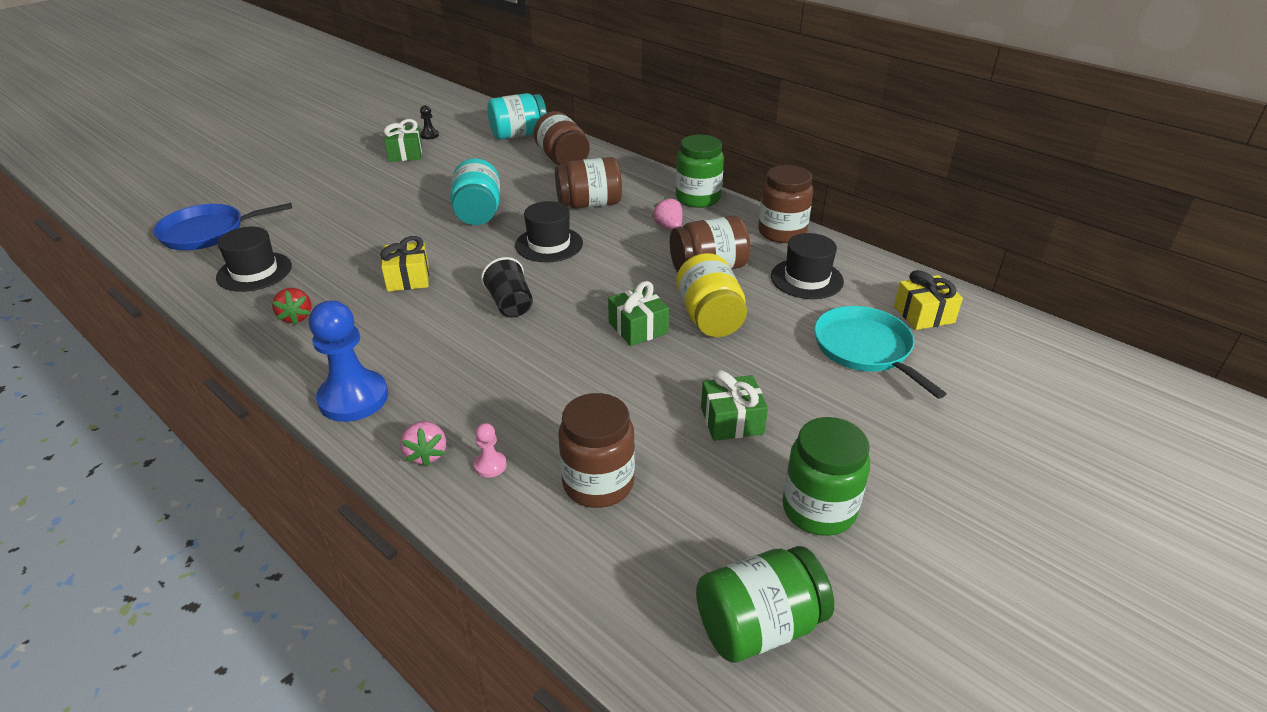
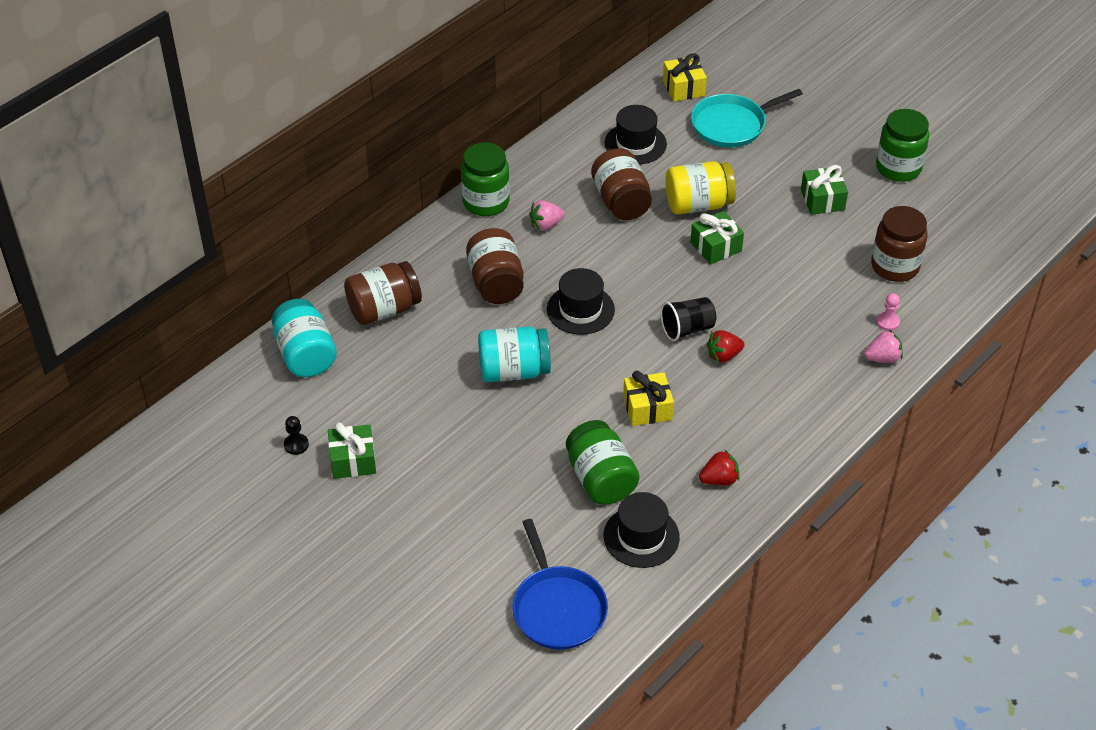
camera: 90 degrees left, 10 degrees up
blue pawn [309,300,388,422] -> none
green jar [696,546,834,663] -> green jar moved to [566,420,639,505]
brown jar [758,165,813,243] -> none
none -> red strawberry [707,330,745,363]

